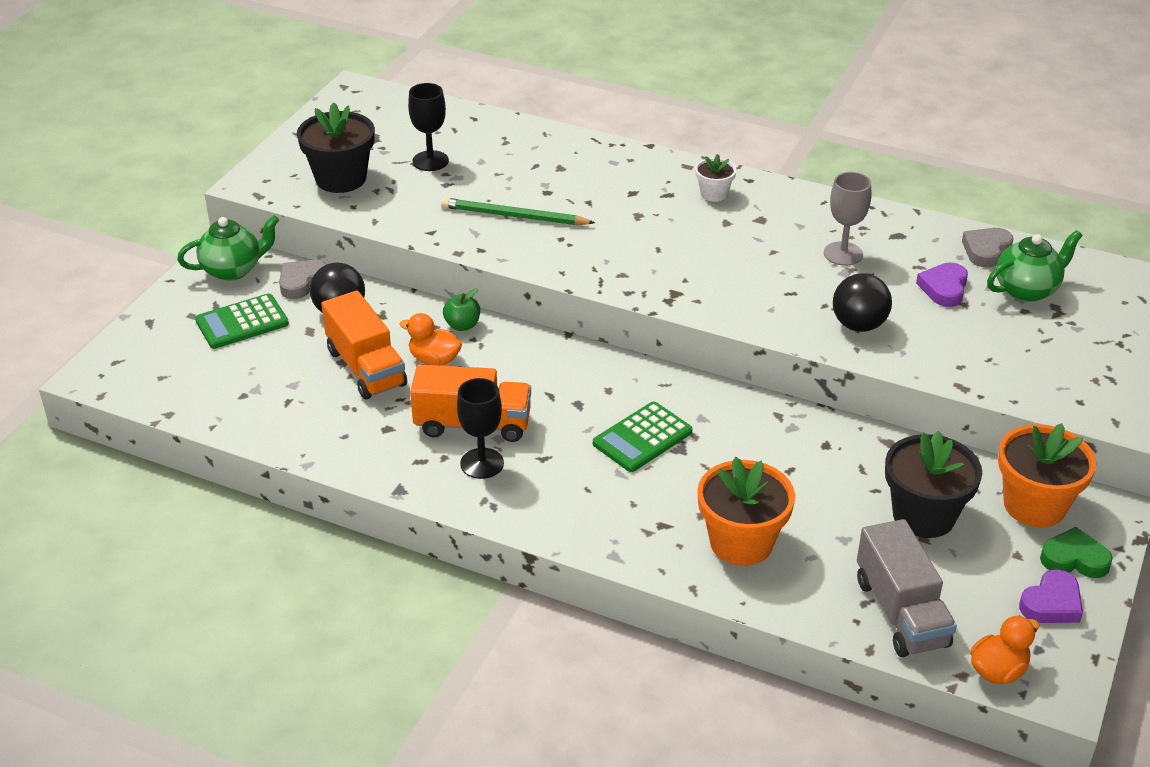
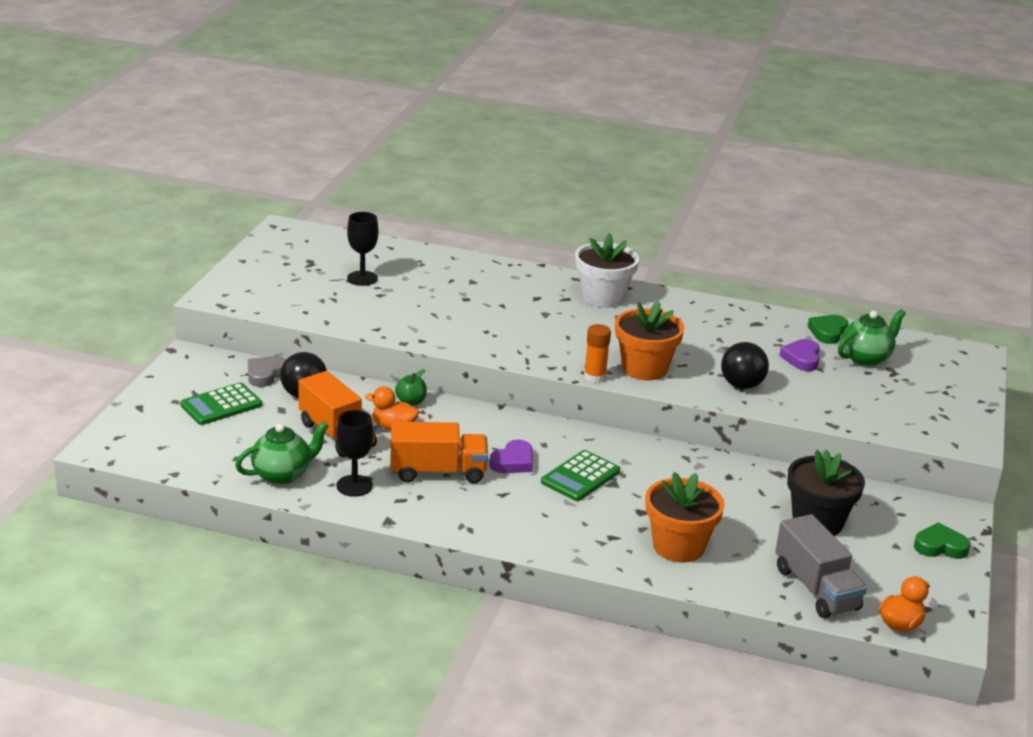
camera: 10 degrees left, 10 degrees down
green teapot [177,215,279,281] -> green teapot moved to [235,421,329,485]
black flower pot [297,102,375,193] -> none
green pencil [441,198,595,225] -> none
black goblet [457,378,504,479] -> black goblet moved to [336,410,373,497]
white flower pot [695,154,736,202] -> white flower pot [575,233,639,308], size x1.88
grey goblet [824,172,871,266] -> none
grey heart [962,228,1014,268] -> green heart [807,315,849,344]
orange flower pot [998,423,1097,527] -> orange flower pot moved to [615,301,685,381]
purple heart [1019,569,1083,623] -> purple heart moved to [489,440,533,473]
none -> orange glue stick [584,324,611,383]

